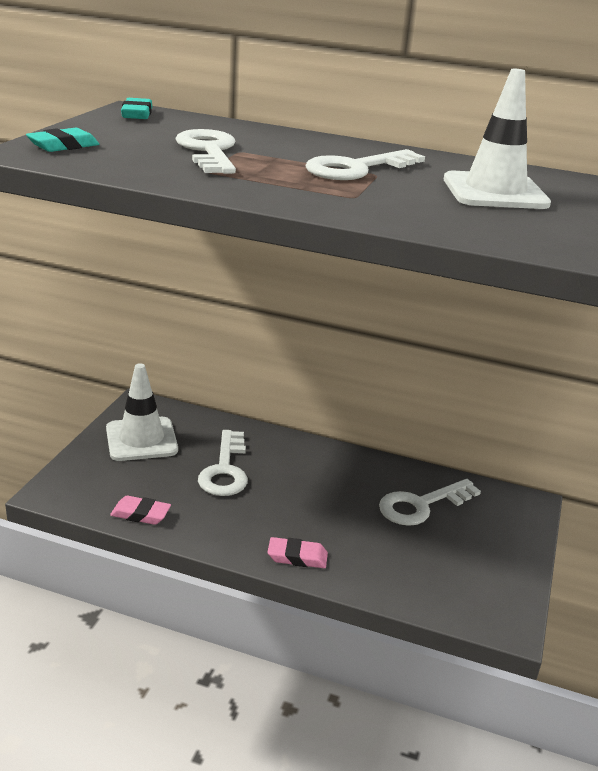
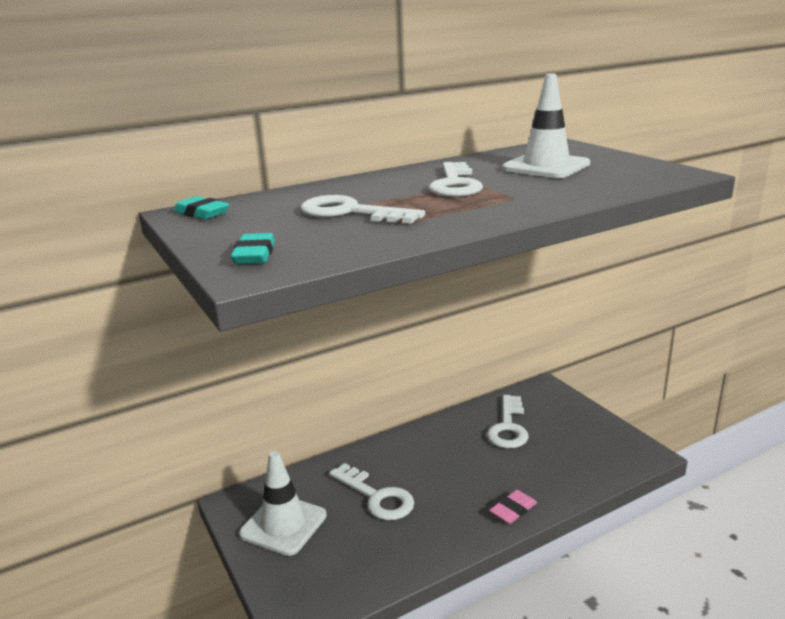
camera: 45 degrees left, 5 degrees down
pink eraser [110,496,171,525] -> none

